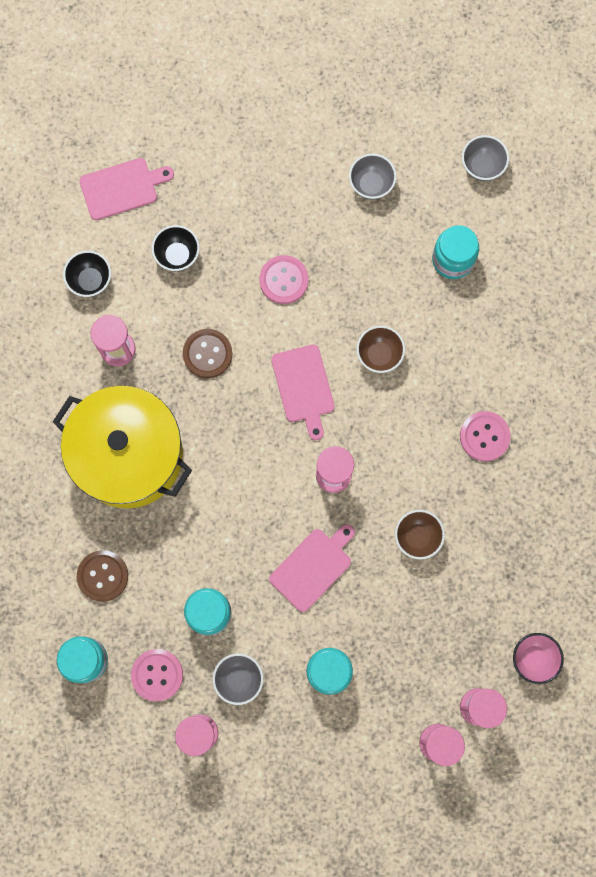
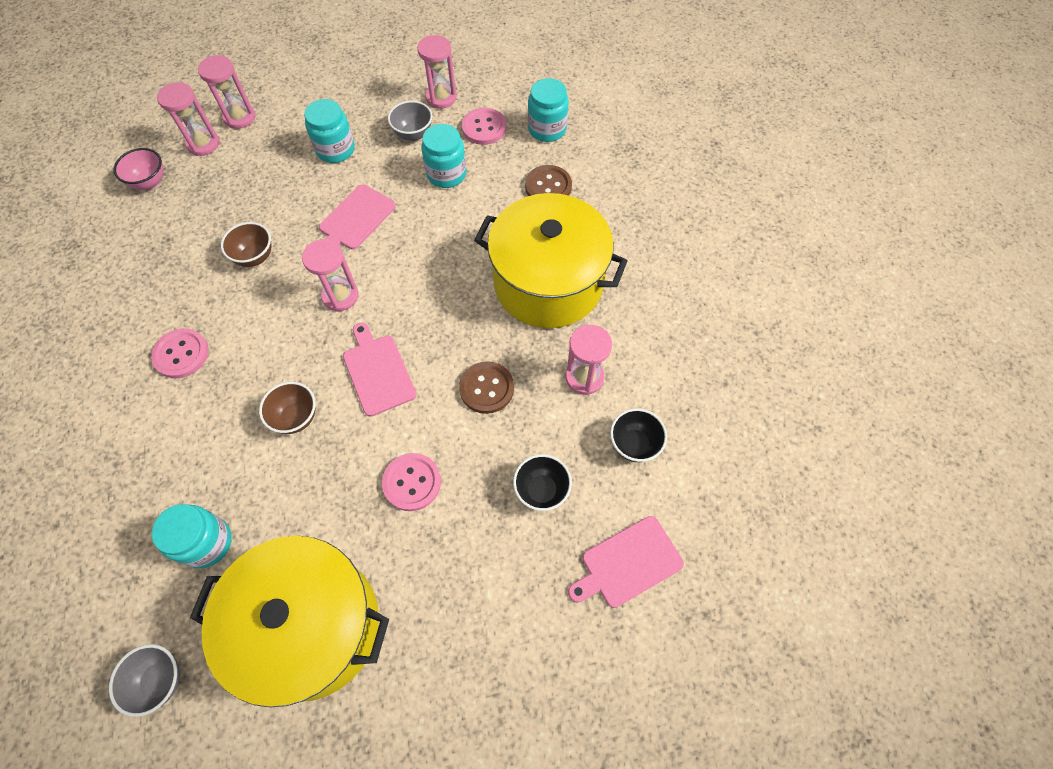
camera: 170 degrees right, 15 degrees down
grey bowl [349,153,396,200] -> yellow pot [190,536,389,708]

